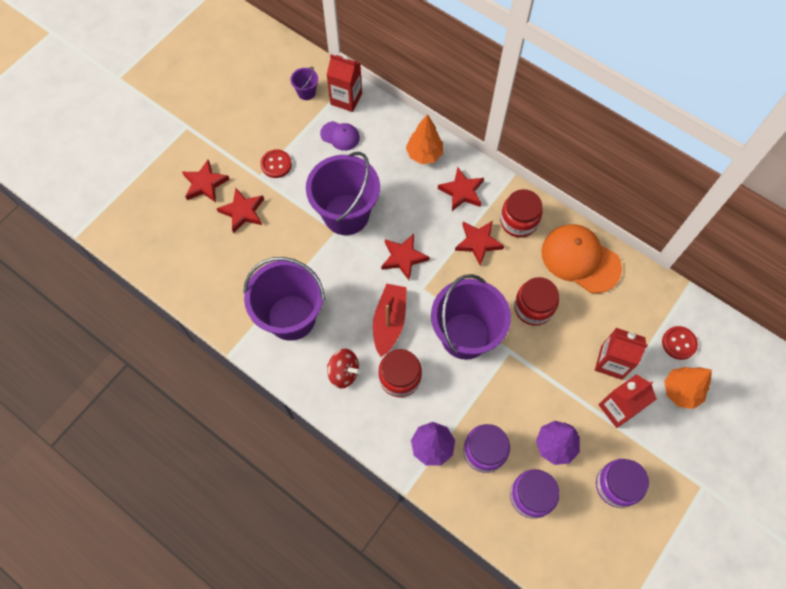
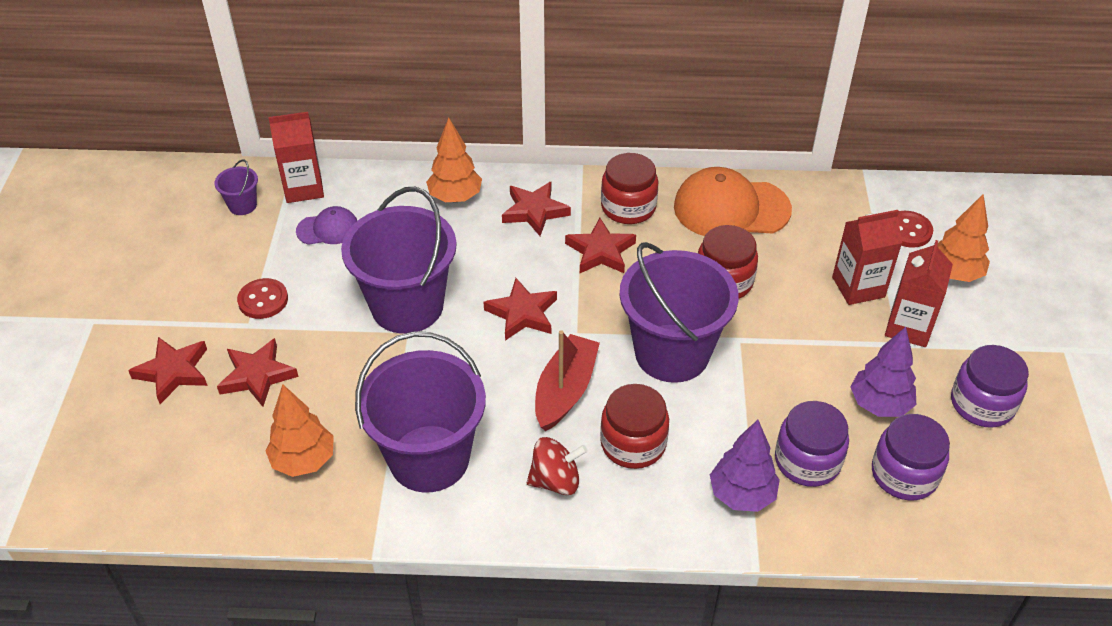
camera: 35 degrees left, 20 degrees down
red boat [373,284,407,357] -> red boat turned 45 degrees clockwise [535,330,600,431]
none -> orange tree [265,384,334,477]

